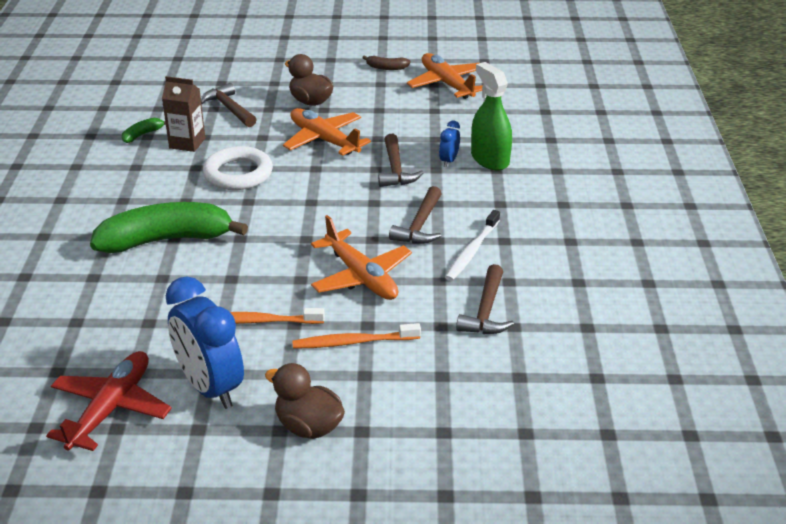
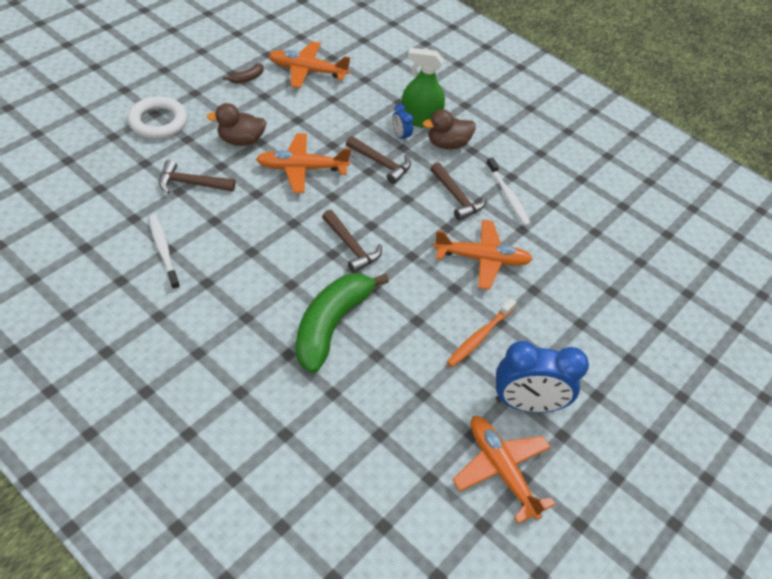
camera: 55 degrees left, 15 degrees up
red plane [46,351,172,451] -> orange plane [453,416,555,524]
green banana [122,118,166,143] -> white toothbrush [149,215,180,290]
brown carton [162,76,205,152] -> none
white ring [203,146,273,190] -> white ring moved to [128,96,187,139]
brown duck [265,363,345,439] -> brown duck moved to [423,109,476,149]
orange toothbrush [292,323,421,349] -> none
brown hammer [456,264,514,334] -> brown hammer moved to [322,210,382,273]

